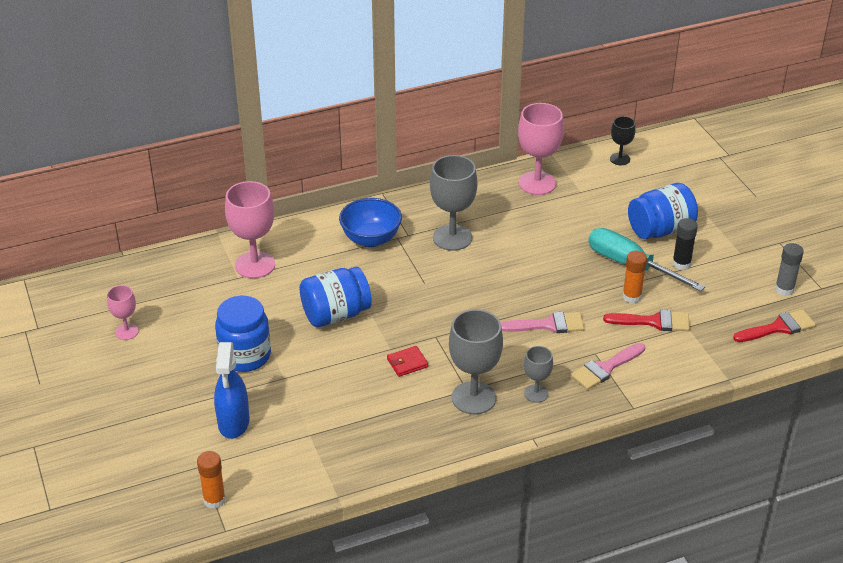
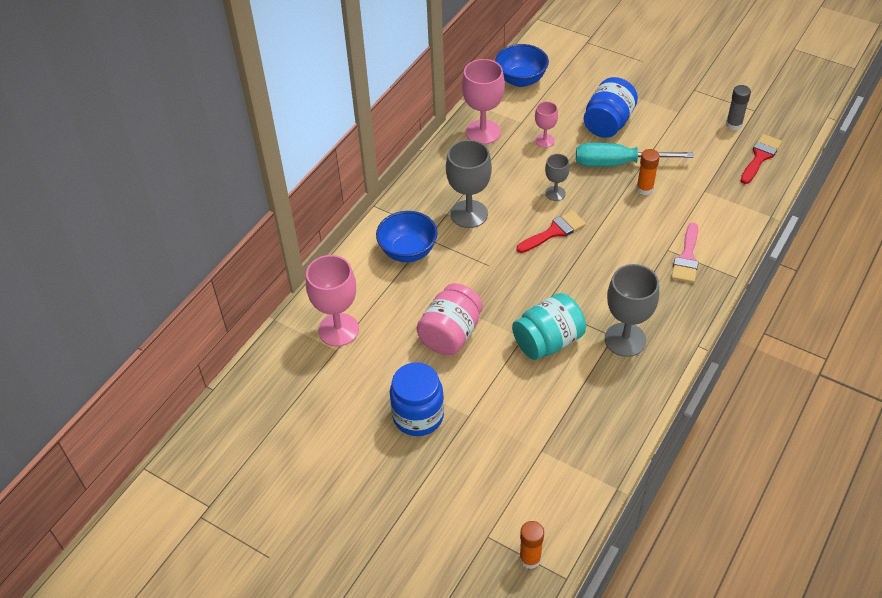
camera: 35 degrees left, 10 degrees up
pink goblet [107,285,139,340] -> pink goblet moved to [535,101,558,148]
blue spray bottle [214,342,249,439] -> none
blue jar [300,267,372,327] -> pink jar [417,283,483,355]
red wallet [387,346,428,377] -> turquoise jar [512,293,586,360]
pink brush [500,312,585,333] -> none
grey goblet [524,346,553,403] -> grey goblet moved to [545,154,570,201]
red brush [603,310,690,331] -> red brush moved to [516,211,586,253]
black goblet [610,116,636,165] -> blue bowl [495,44,549,87]
black glue stick [672,218,698,270] -> none

